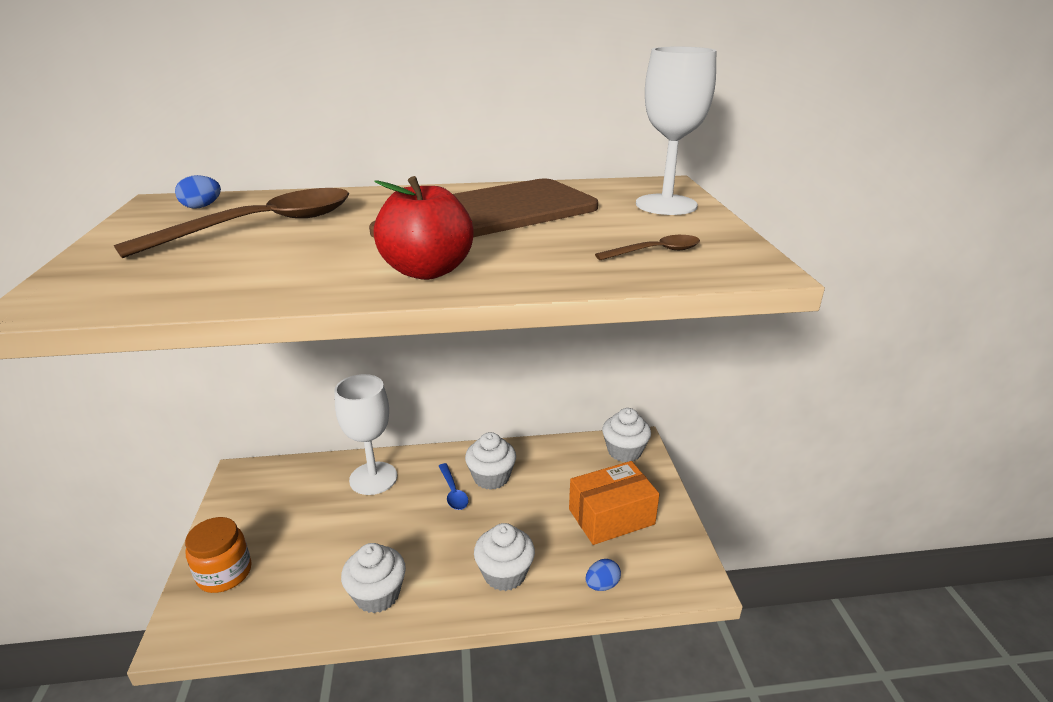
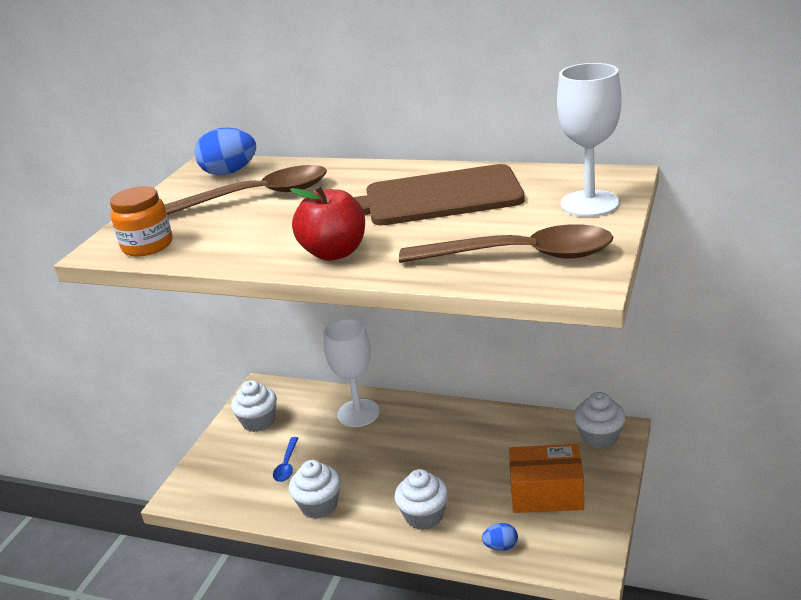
camera: 30 degrees right, 0 degrees up
blue egg [175,175,221,209] -> blue egg [194,128,256,175], size x1.88
orange jar [185,517,252,593] -> orange jar moved to [110,186,172,256]
blue spoon [439,463,469,510] -> blue spoon moved to [273,437,298,482]
white cupcake [465,432,516,490] -> white cupcake moved to [231,380,277,432]
brown spoon [595,235,700,260] -> brown spoon [399,224,614,263], size x2.21

